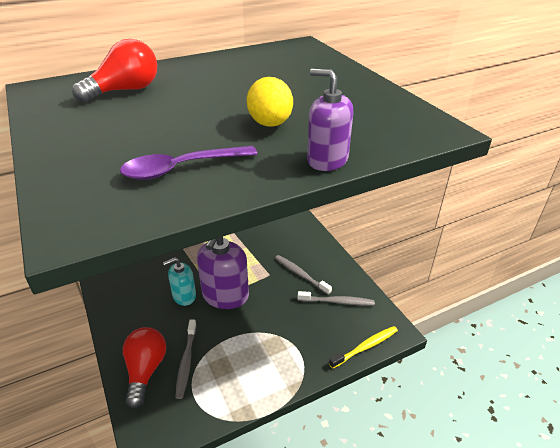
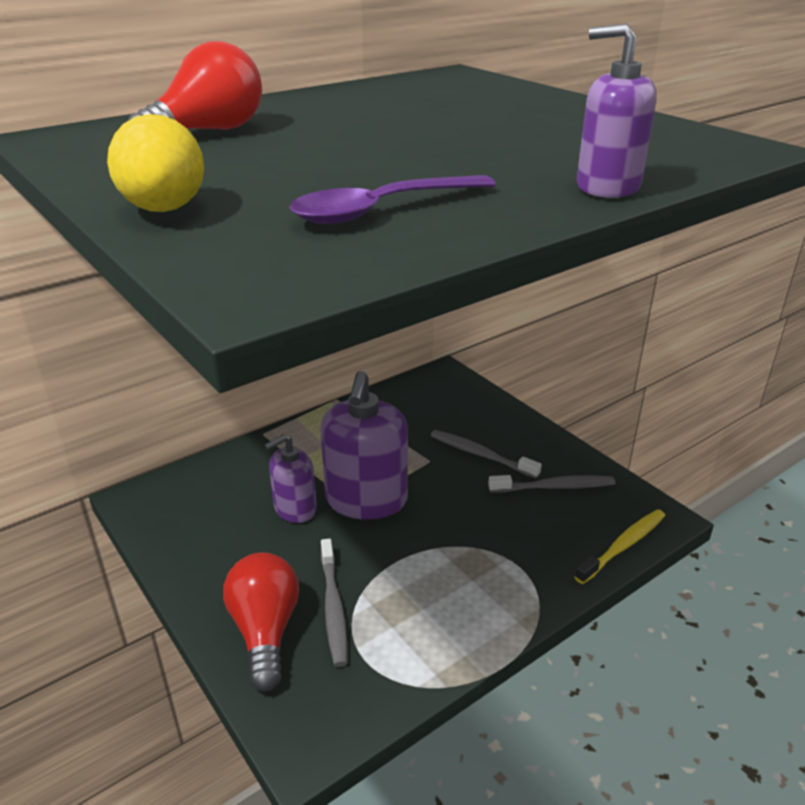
camera: 10 degrees left, 5 degrees down
turquoise soap dispenser [163,257,196,306] -> purple soap dispenser [265,434,317,523]
yellow egg [247,77,293,127] -> yellow egg moved to [107,114,204,212]

